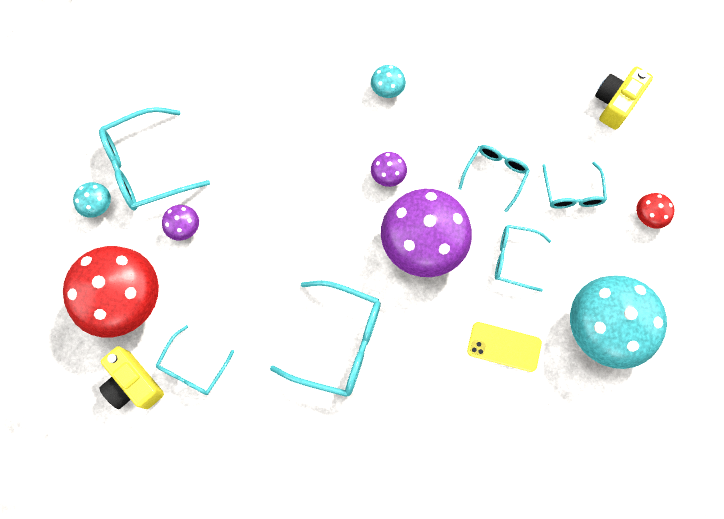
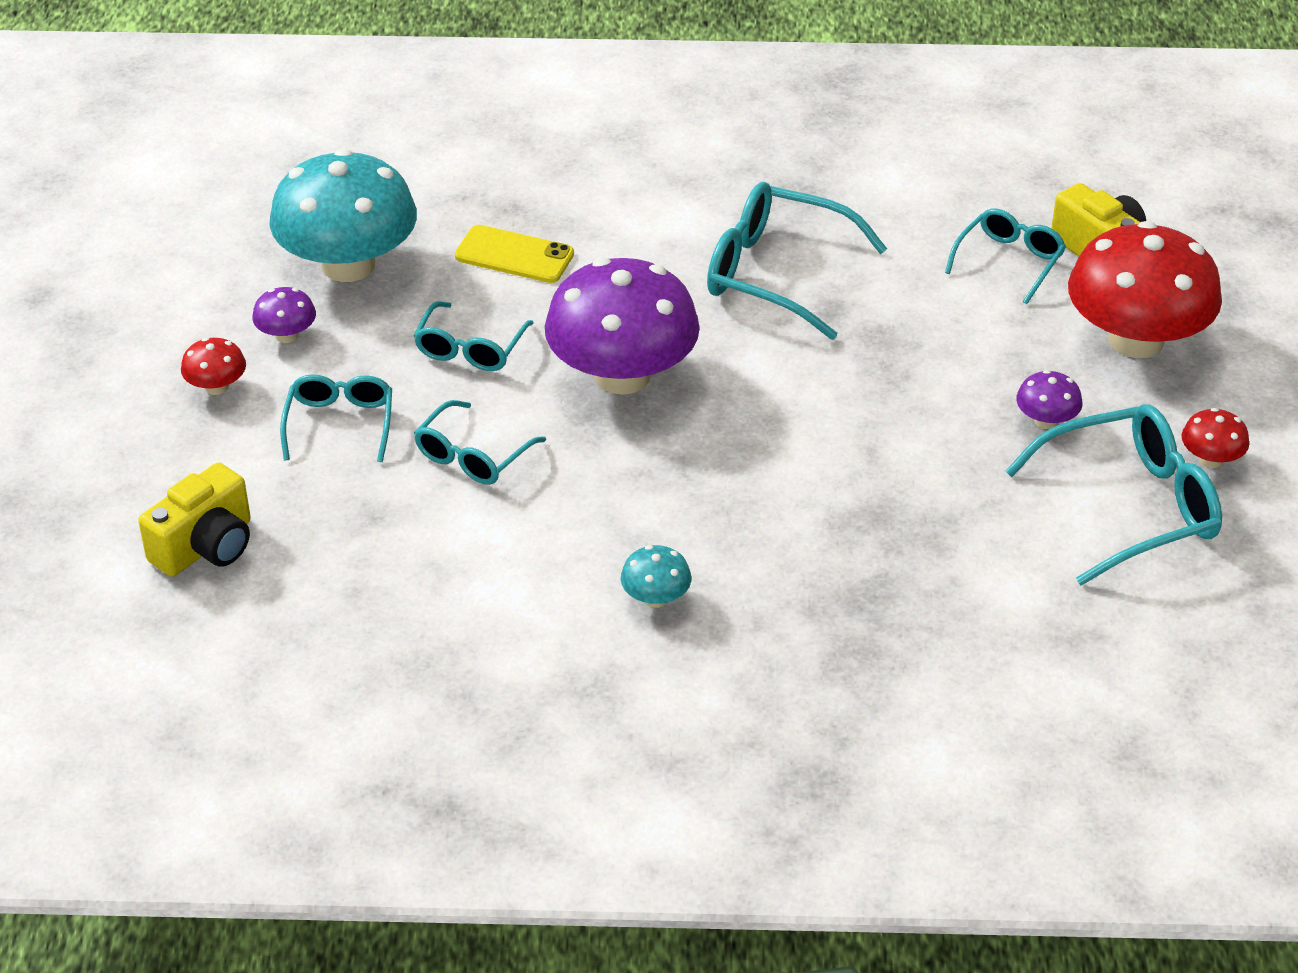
camera: 175 degrees left, 30 degrees down
turquoise mushroom [73,182,111,218] -> red mushroom [1182,408,1249,468]
purple mushroom [371,152,407,187] -> purple mushroom moved to [252,287,316,343]
turquoise glasses [495,225,551,292] -> turquoise glasses turned 90 degrees clockwise [413,301,534,371]

